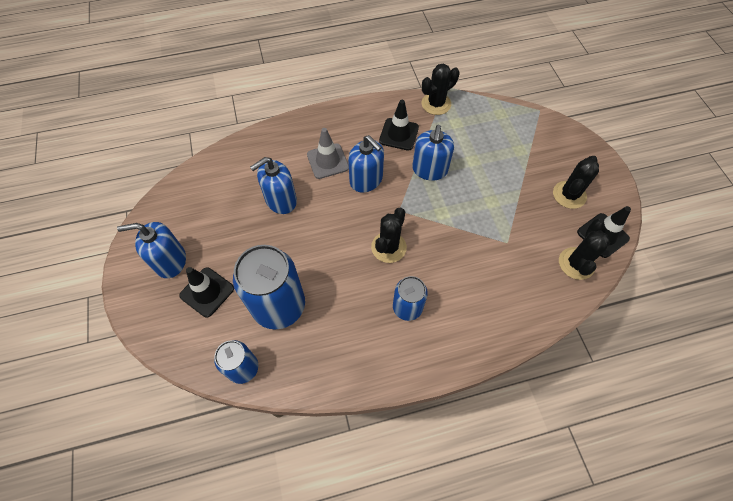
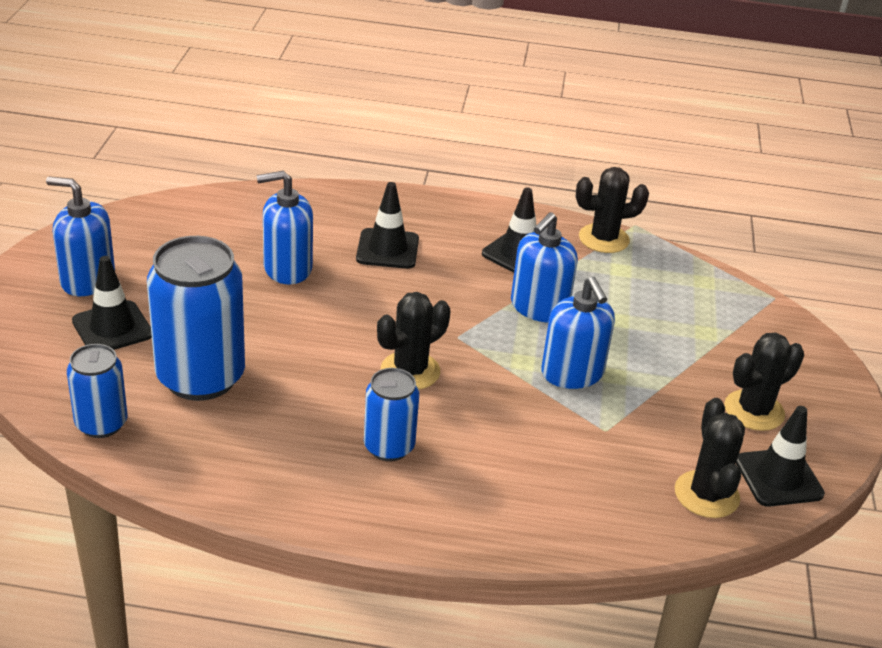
camera: 20 degrees right, 25 degrees down
grey traffic cone [307,128,349,179] -> black traffic cone [356,182,419,269]
blue soap dispenser [348,135,384,193] -> blue soap dispenser moved to [541,276,615,389]
black cactus [559,218,610,280] -> black cactus turned 45 degrees counterclockwise [675,398,745,518]

